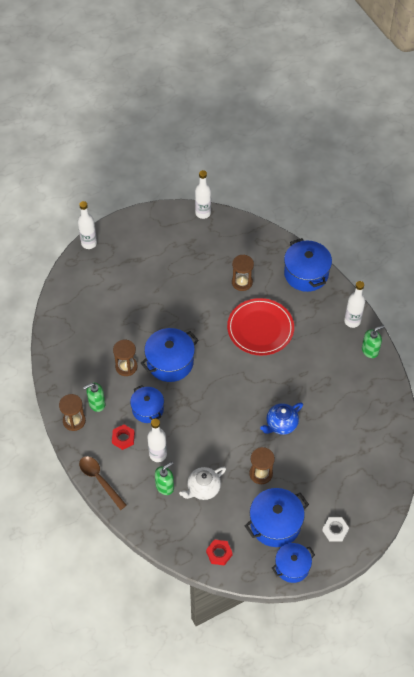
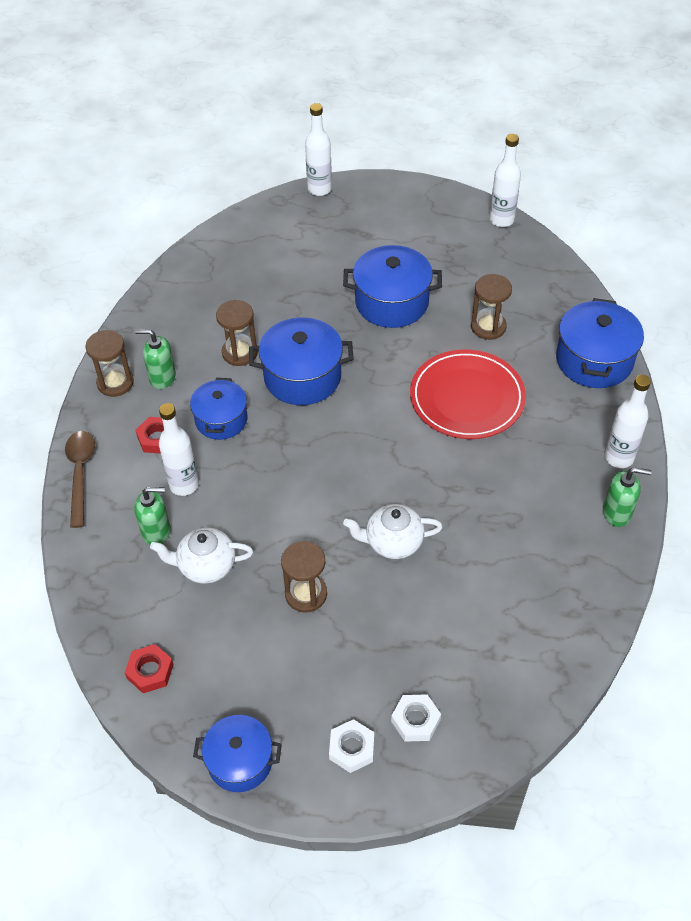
camera: 35 degrees right, 5 degrees down
blue pot [245,488,309,547] -> blue pot moved to [343,245,442,328]
blue teapot [260,402,303,435] -> white teapot [343,504,443,559]
none -> white nut [391,694,441,742]

